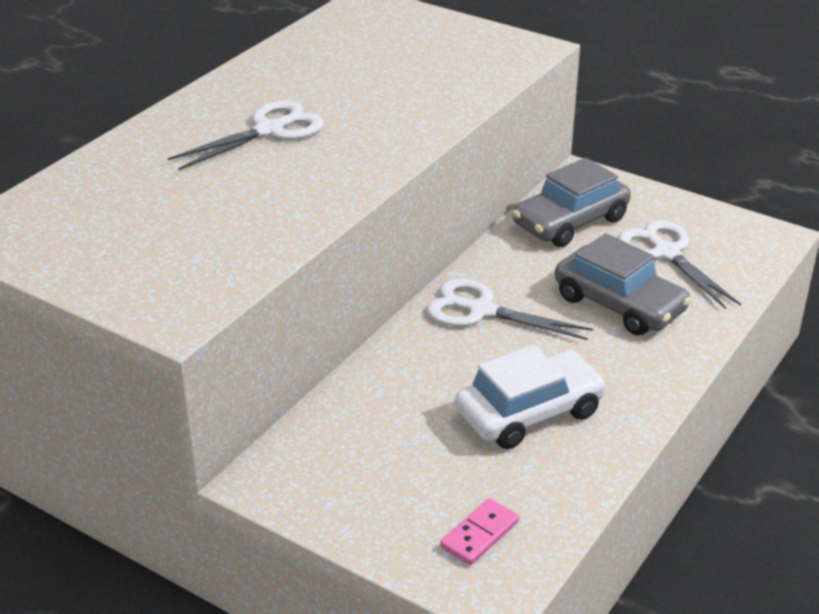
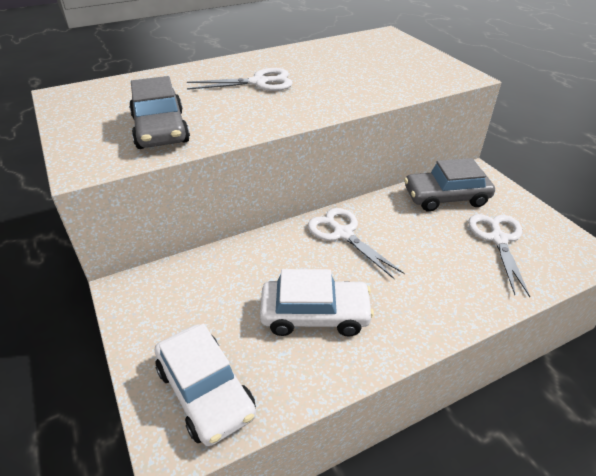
camera: 30 degrees right, 5 degrees up
pink domino [440,498,519,565] -> white car [155,324,256,446]
grey car [555,233,692,335] -> grey car moved to [129,76,190,149]

